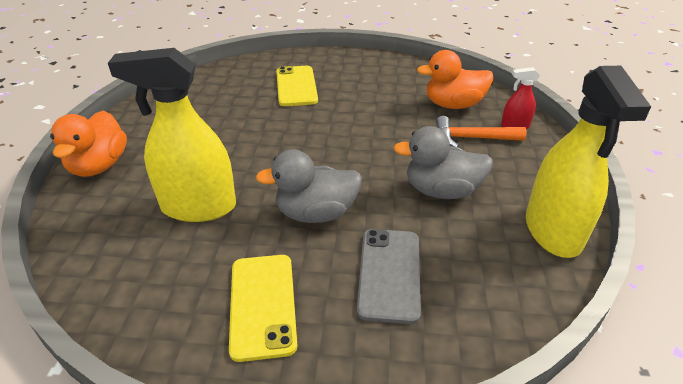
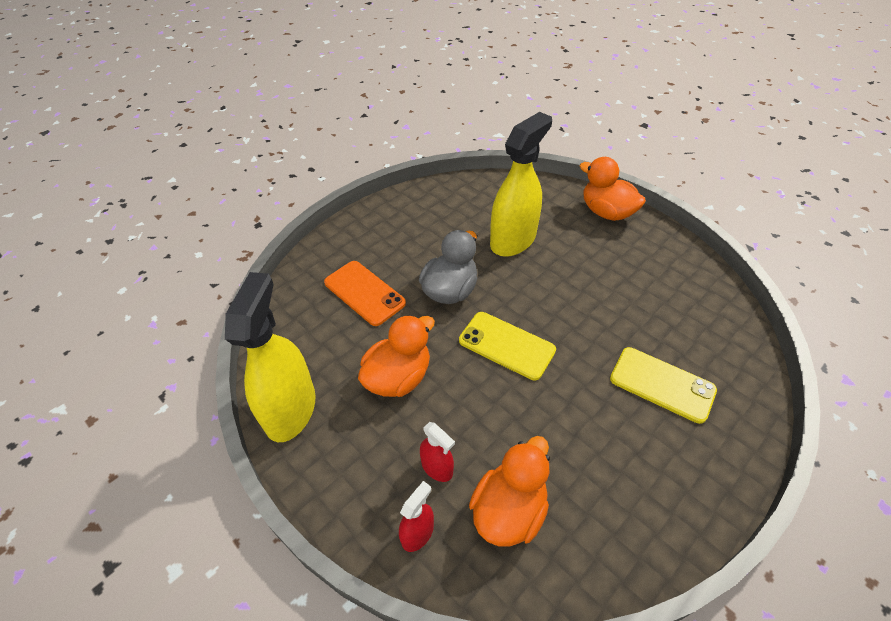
camera: 130 degrees right, 10 degrees up
yellow phone [229,255,297,362] -> yellow phone moved to [459,312,556,380]
grey phone [357,229,421,324] -> orange phone [324,261,406,326]
grey duck [393,126,493,199] -> orange duck [358,315,435,397]
orange hammer [436,116,527,147] -> red spray bottle [420,422,455,482]
yellow spray bottle [526,66,651,258] -> yellow spray bottle turned 60 degrees clockwise [225,272,315,442]

